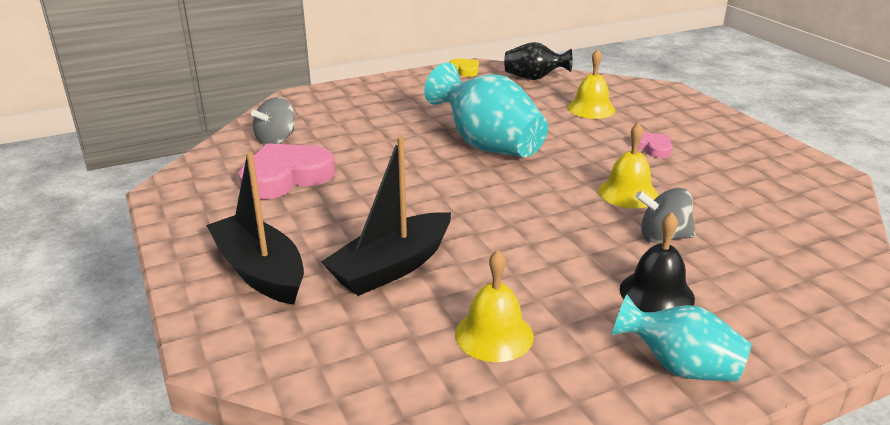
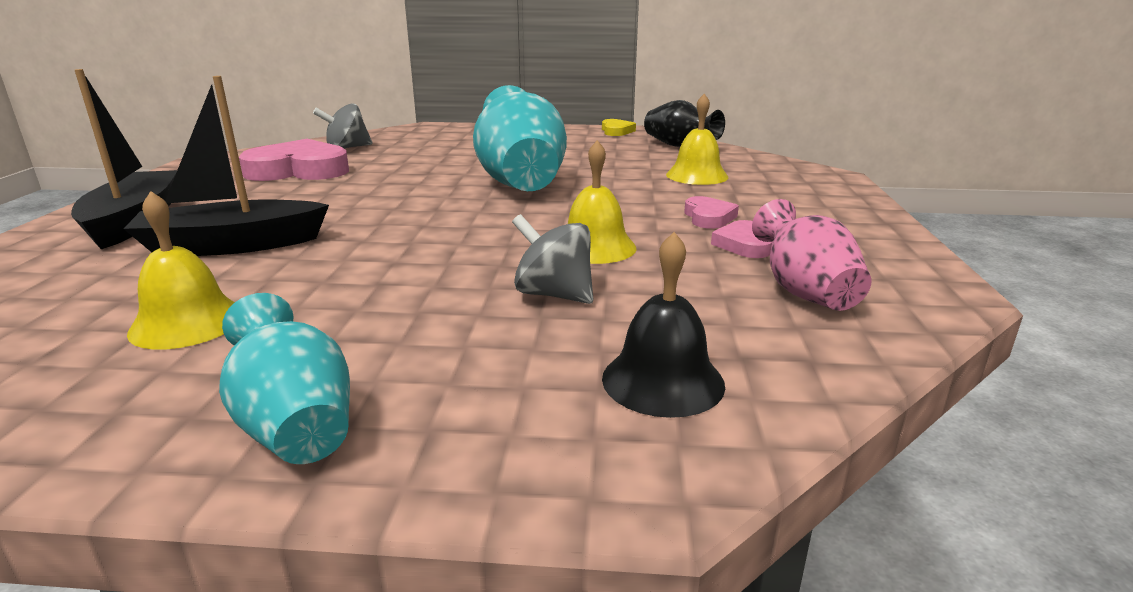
camera: 30 degrees right, 5 degrees down
black bell [620,212,695,312] -> black bell moved to [602,232,725,418]
none -> pink heart [711,220,773,258]
none -> pink vase [752,199,872,311]

